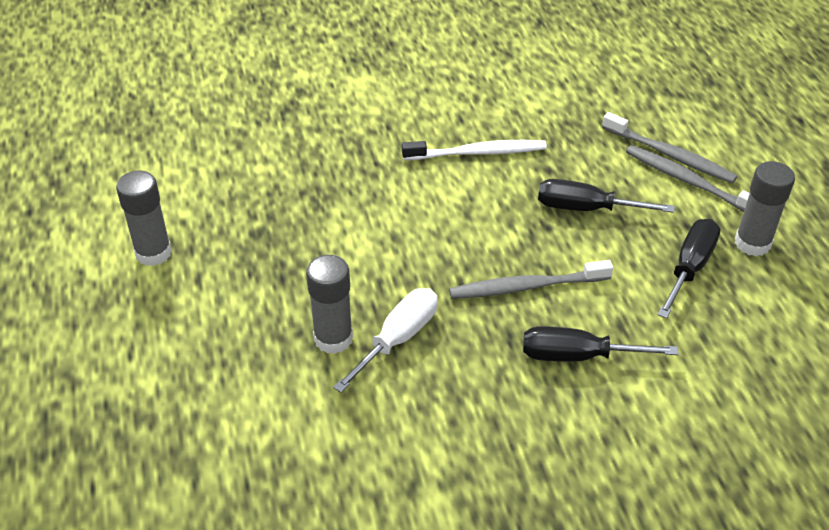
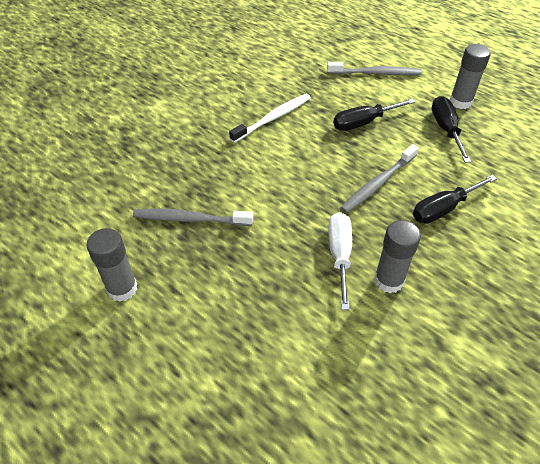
camera: 35 degrees left, 5 degrees up
grey glue stick [306,255,353,354] -> grey glue stick moved to [374,220,421,293]
grey toothbrush [626,145,750,212] -> grey toothbrush moved to [133,208,253,226]

